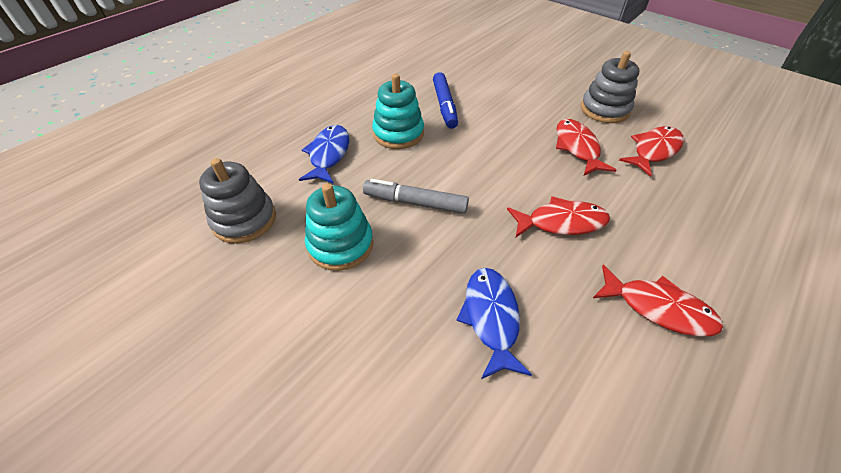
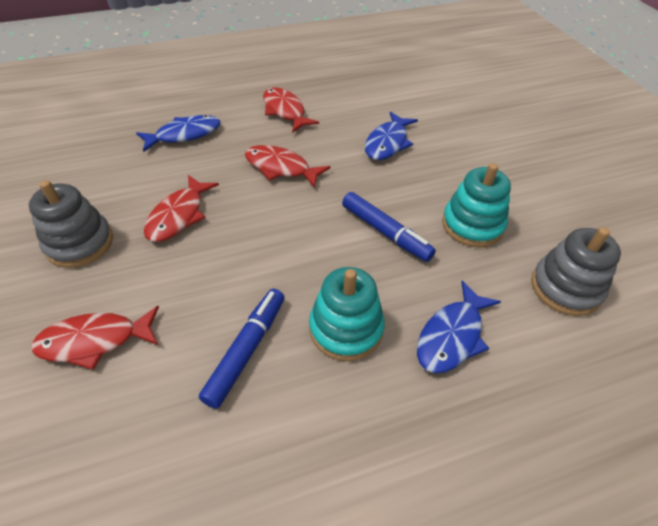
camera: 150 degrees left, 0 degrees up
grey marker [363,179,469,214] -> blue marker [342,192,436,262]
red fish [619,126,684,177] -> red fish moved to [31,306,159,370]
none -> blue fish [136,115,220,152]

